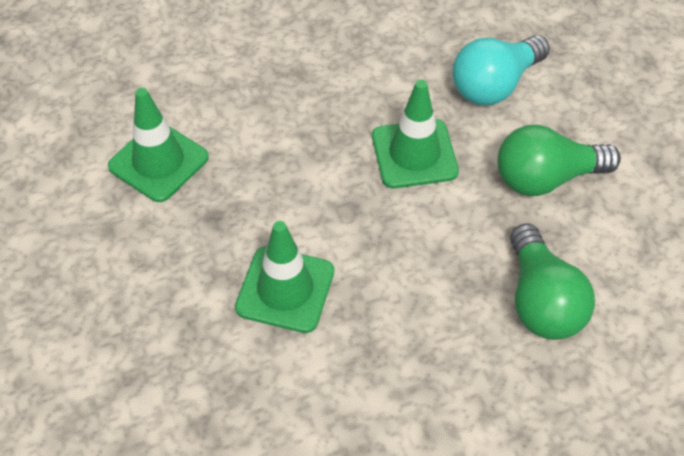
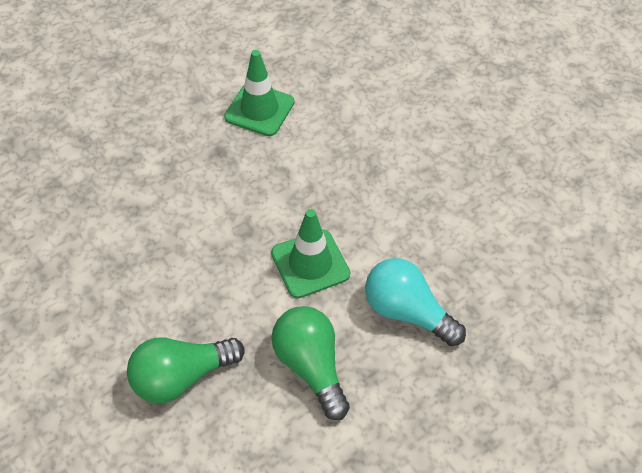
camera: 75 degrees right, 0 degrees up
green traffic cone [235,221,334,333] -> none

